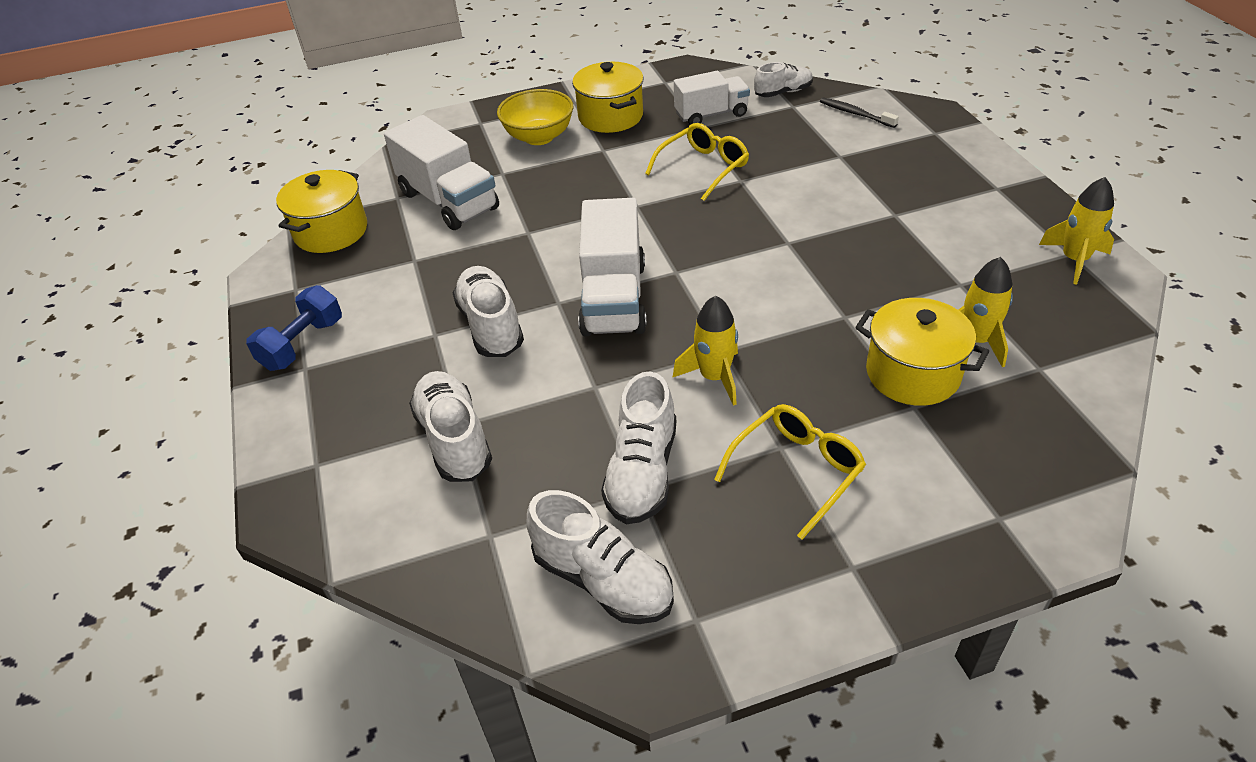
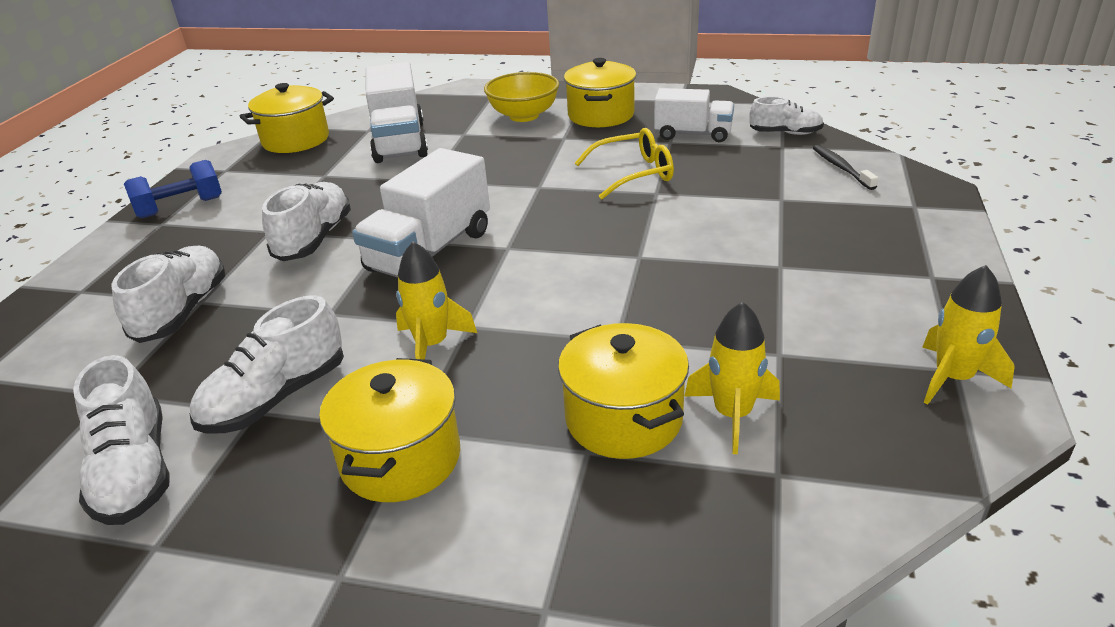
camera: 30 degrees right, 10 degrees down
yellow glasses [714,404,866,540] -> yellow pot [319,358,460,502]

